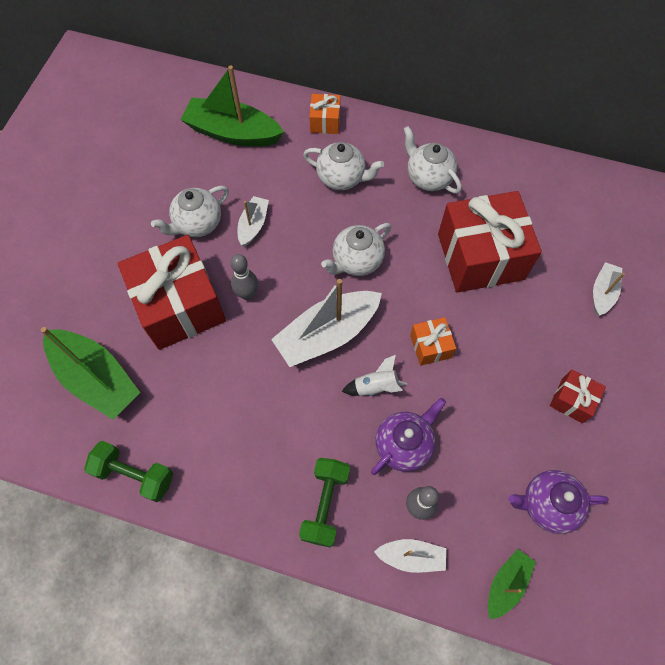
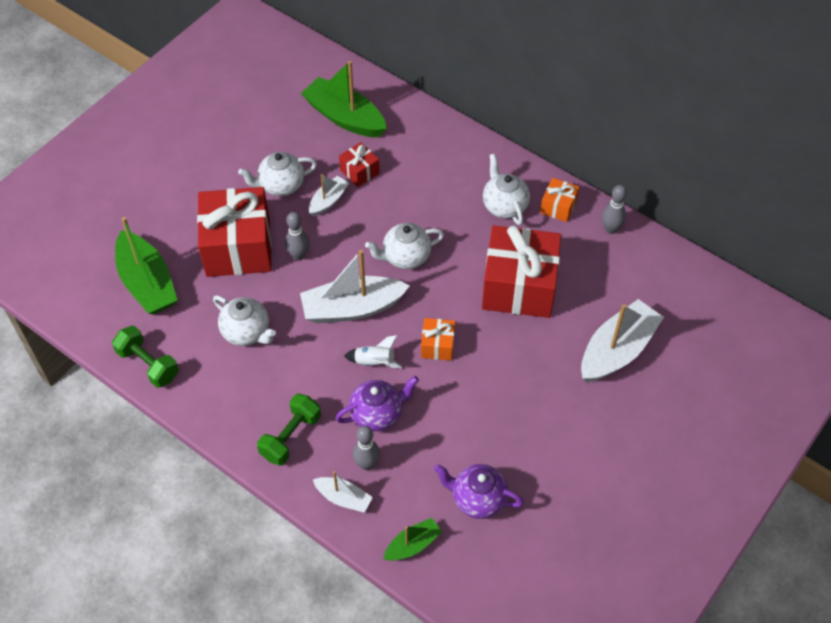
camera: 20 degrees right, 10 degrees down
white teapot [303,142,384,190] -> white teapot moved to [213,295,276,346]
orange gift [309,94,340,134] -> orange gift moved to [540,178,579,222]
red gift [550,369,606,423] -> red gift moved to [339,142,380,187]
white boat [593,262,625,316] -> white boat [581,299,664,382], size x1.90
none -> grey bowling pin [602,185,627,234]

